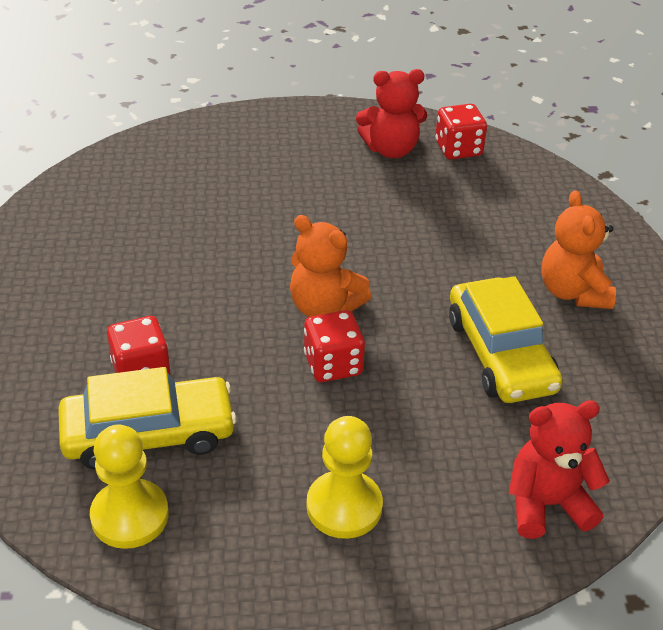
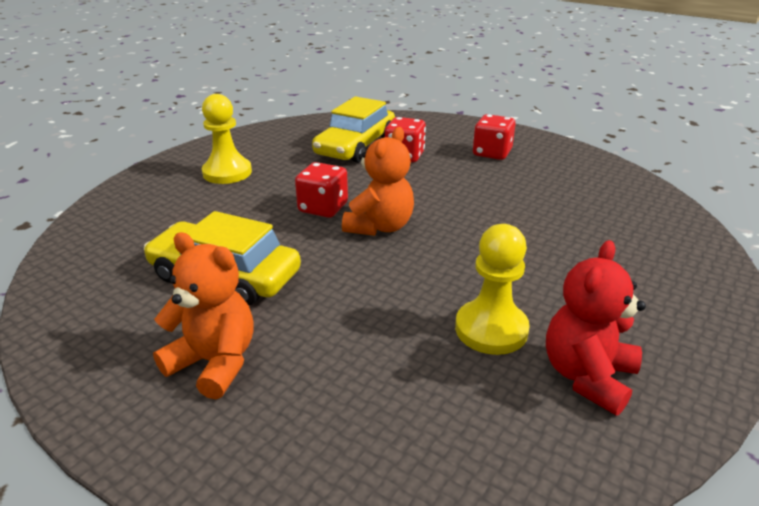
camera: 130 degrees right, 10 degrees down
yellow pawn [90,425,169,549] -> yellow pawn moved to [455,224,530,355]
orange teddy bear [290,215,371,317] -> orange teddy bear turned 135 degrees clockwise [342,127,414,236]
red dice [435,104,487,160] -> red dice moved to [473,114,516,160]
red teddy bear [509,400,610,539] -> none

